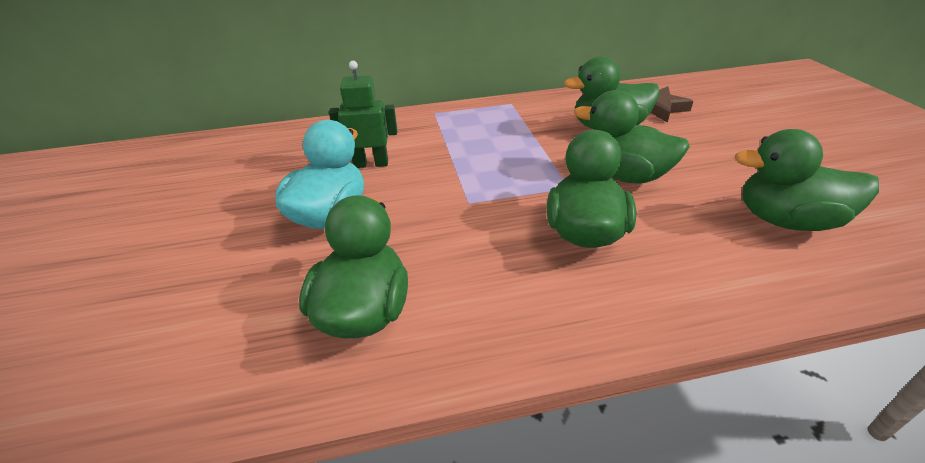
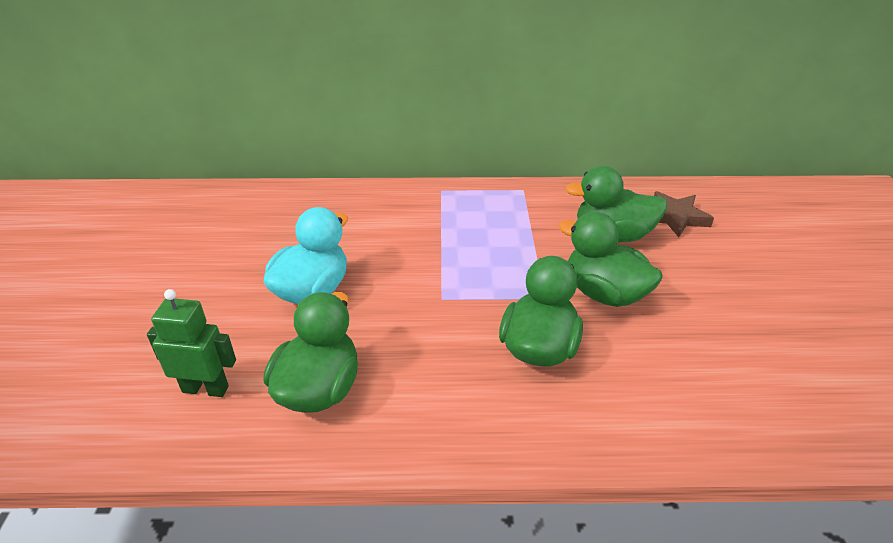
camera: 10 degrees right, 0 degrees up
green robot [329,61,398,168] -> green robot moved to [147,289,236,397]
green duck [735,129,879,231] -> none

